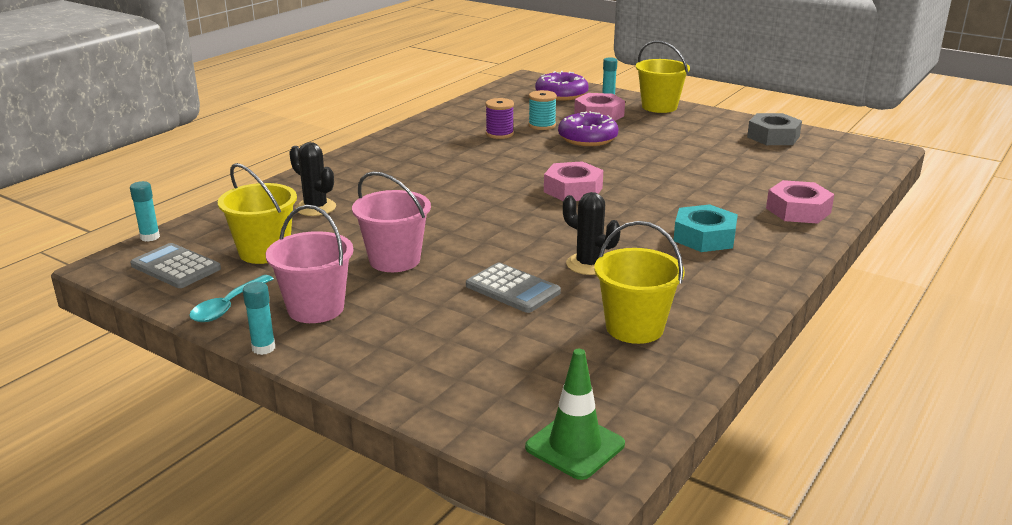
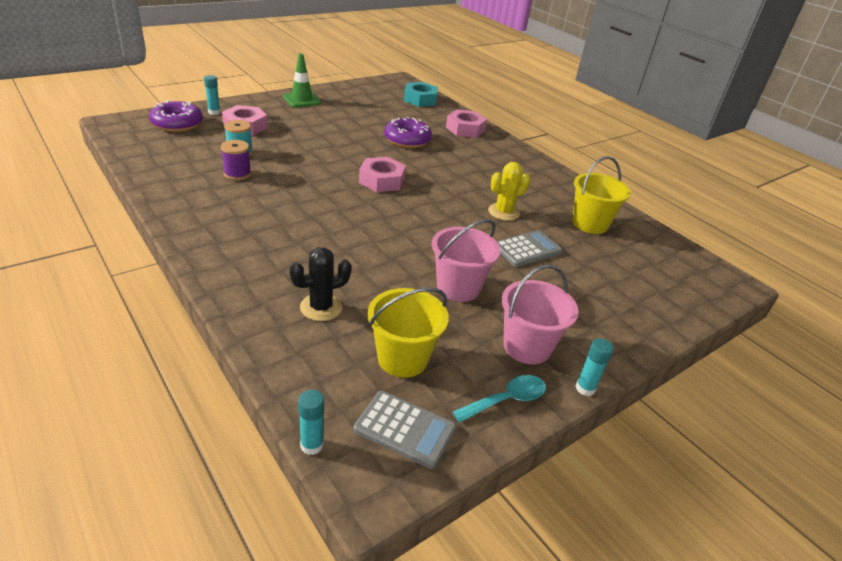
camera: 75 degrees left, 10 degrees up
grey calculator [130,243,221,288] -> grey calculator turned 120 degrees counterclockwise [354,391,456,469]
turquoise spoon [189,275,274,322] -> turquoise spoon turned 75 degrees counterclockwise [453,375,546,423]
green traffic cone [525,349,625,480] -> green traffic cone moved to [283,53,321,107]
purple donut [558,111,619,146] -> purple donut moved to [384,117,432,148]
black cactus [563,192,620,275] -> yellow cactus [488,162,530,221]
yellow bucket [636,41,690,113] -> none
turquoise nut [674,204,738,252] -> turquoise nut moved to [404,82,438,107]
grey nut [747,113,802,145] -> none

